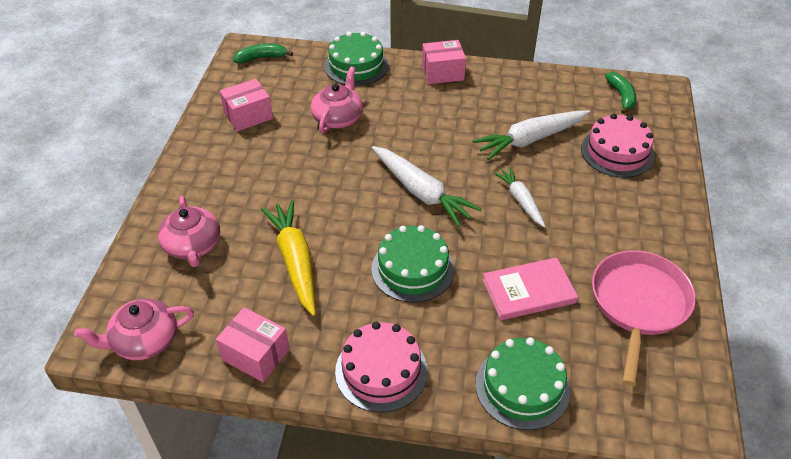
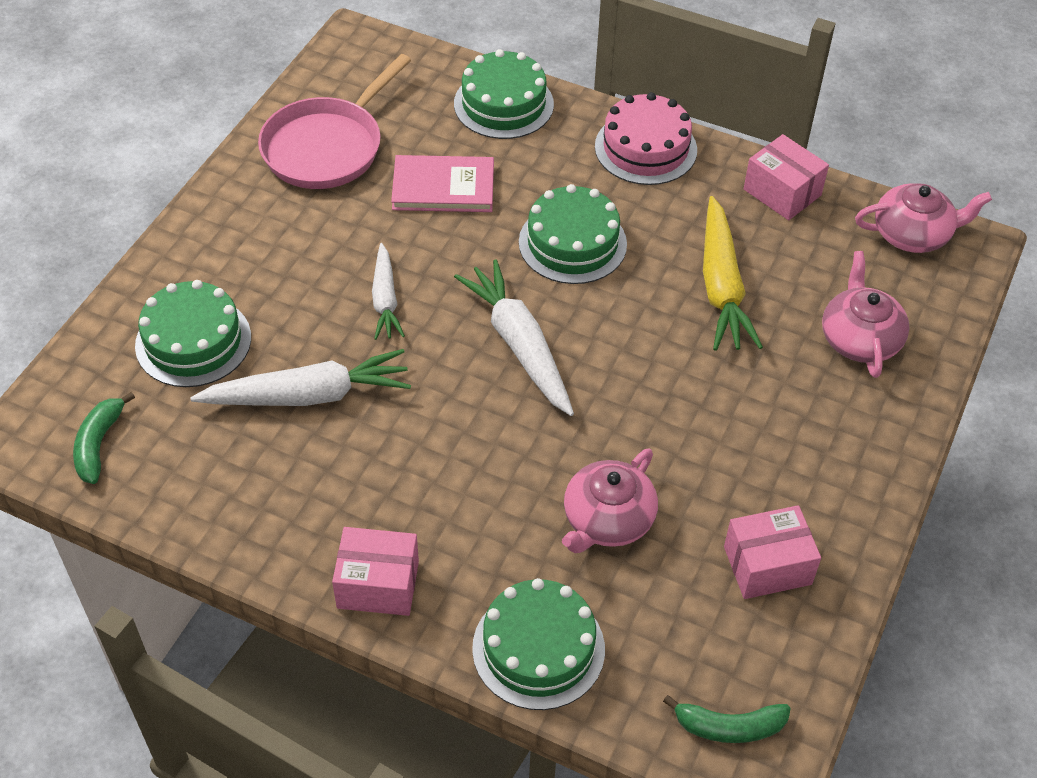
camera: 165 degrees left, 5 degrees up
pink cake [581,114,655,178] -> green cake [135,280,251,387]

